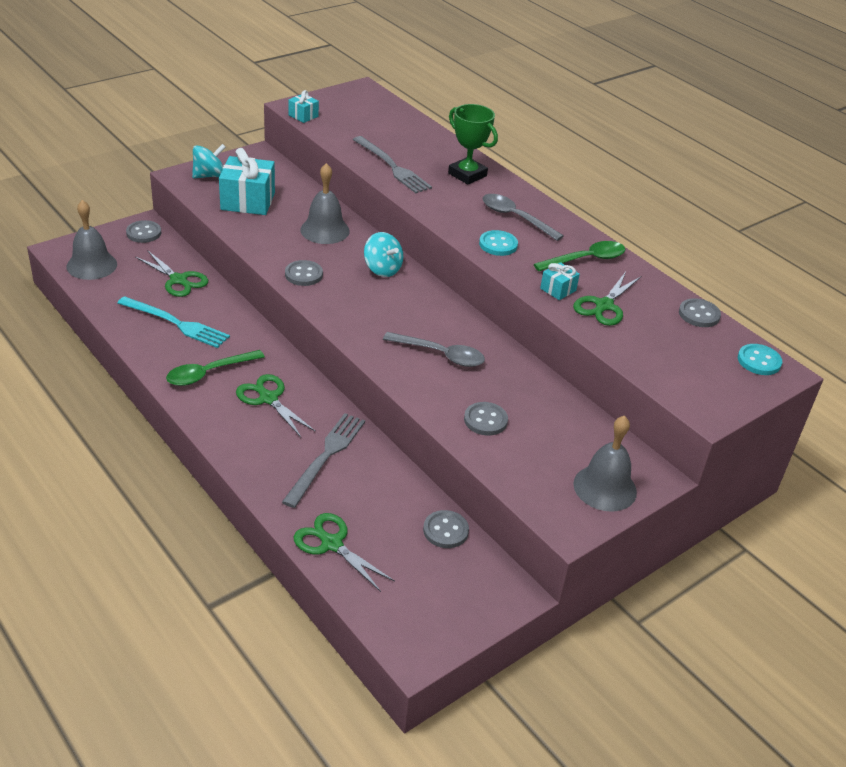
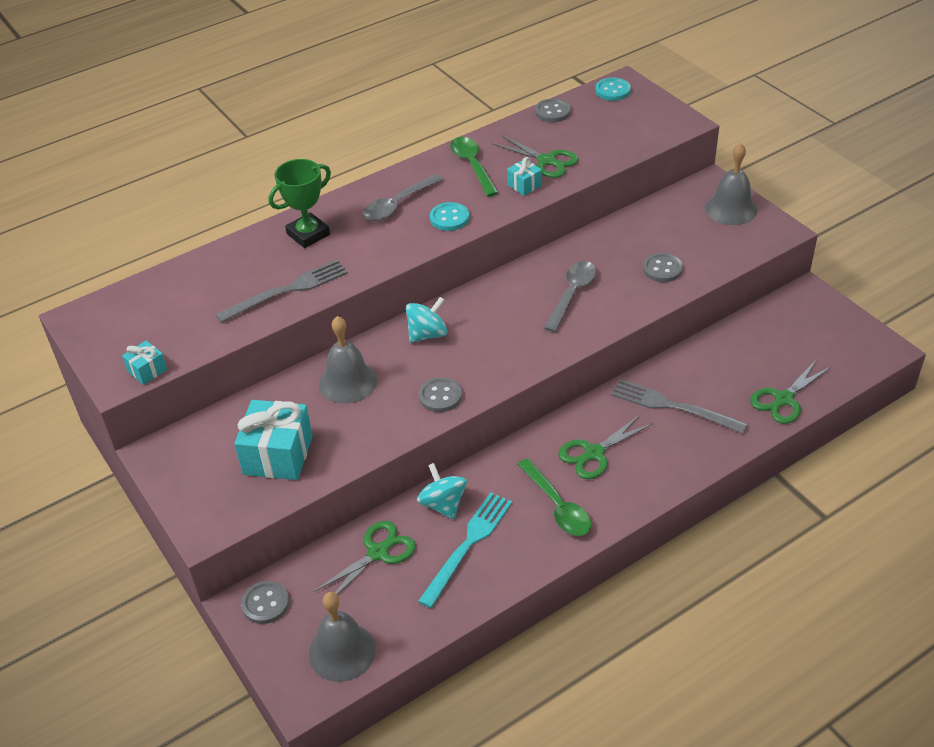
camera: 80 degrees left, 5 degrees up
turquoise spinning top [192,144,226,178] -> turquoise spinning top moved to [417,463,467,519]
grey button [423,510,469,548] -> none

